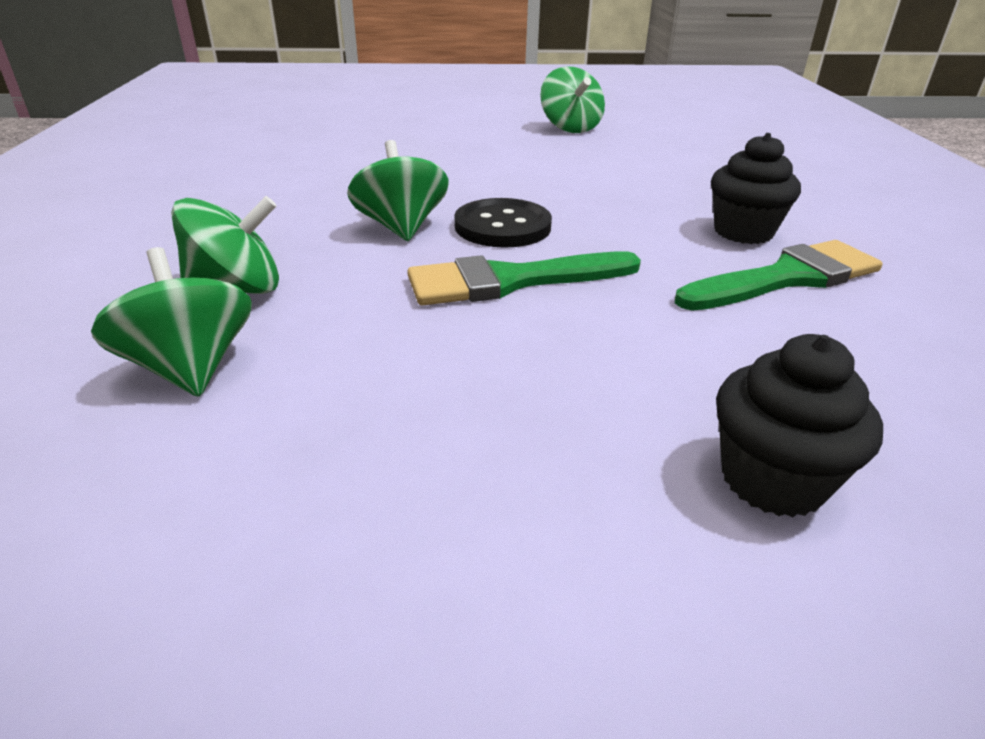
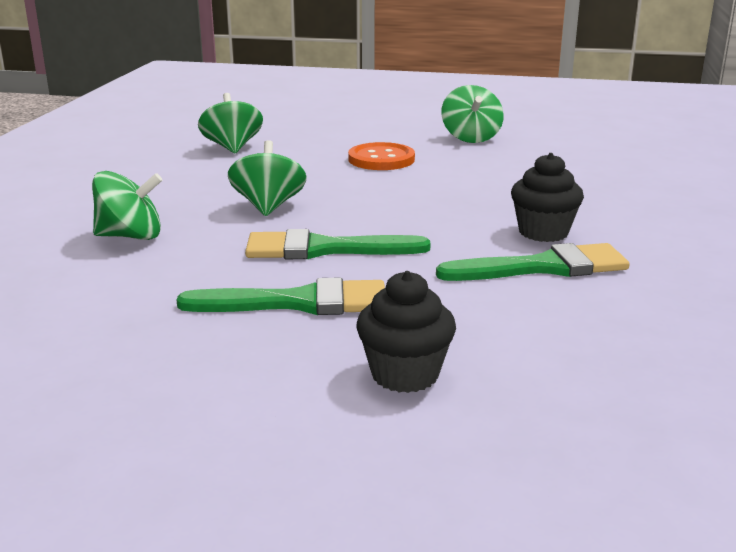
camera: 15 degrees right, 10 degrees down
green spinning top [91,247,252,397] -> green spinning top moved to [198,93,263,153]
black button [454,198,552,248] -> none
none -> green brush [177,278,385,315]
none -> orange button [348,142,415,170]

